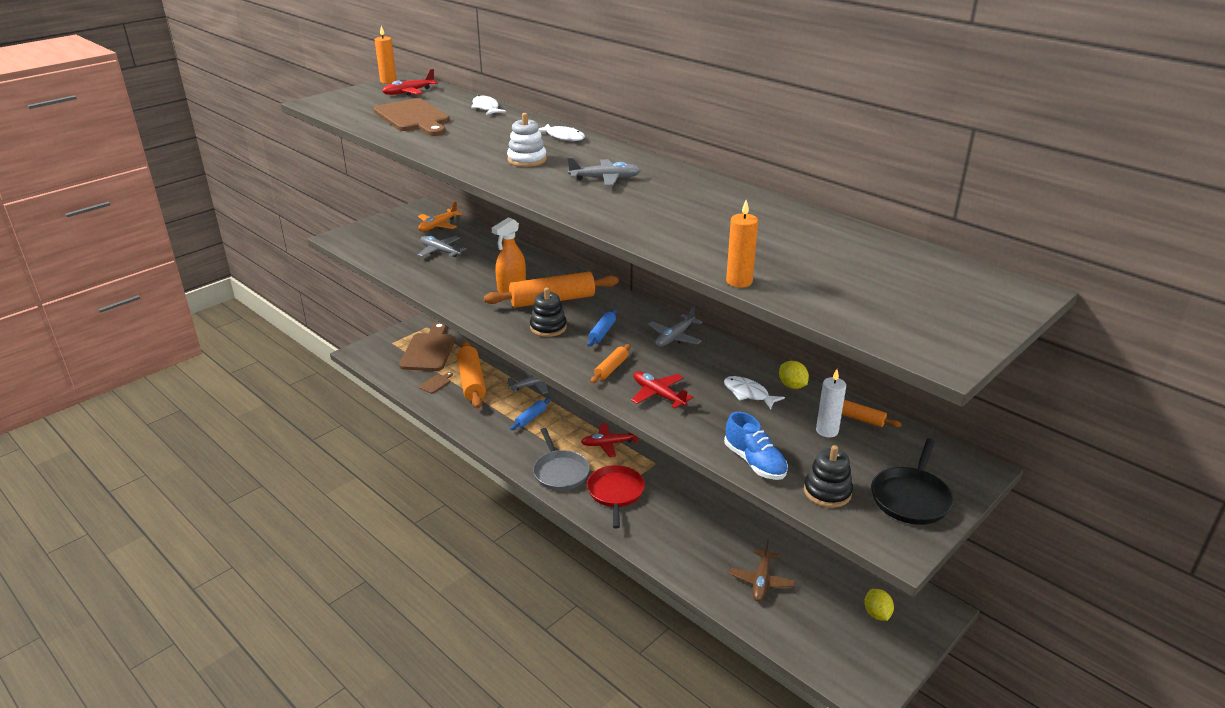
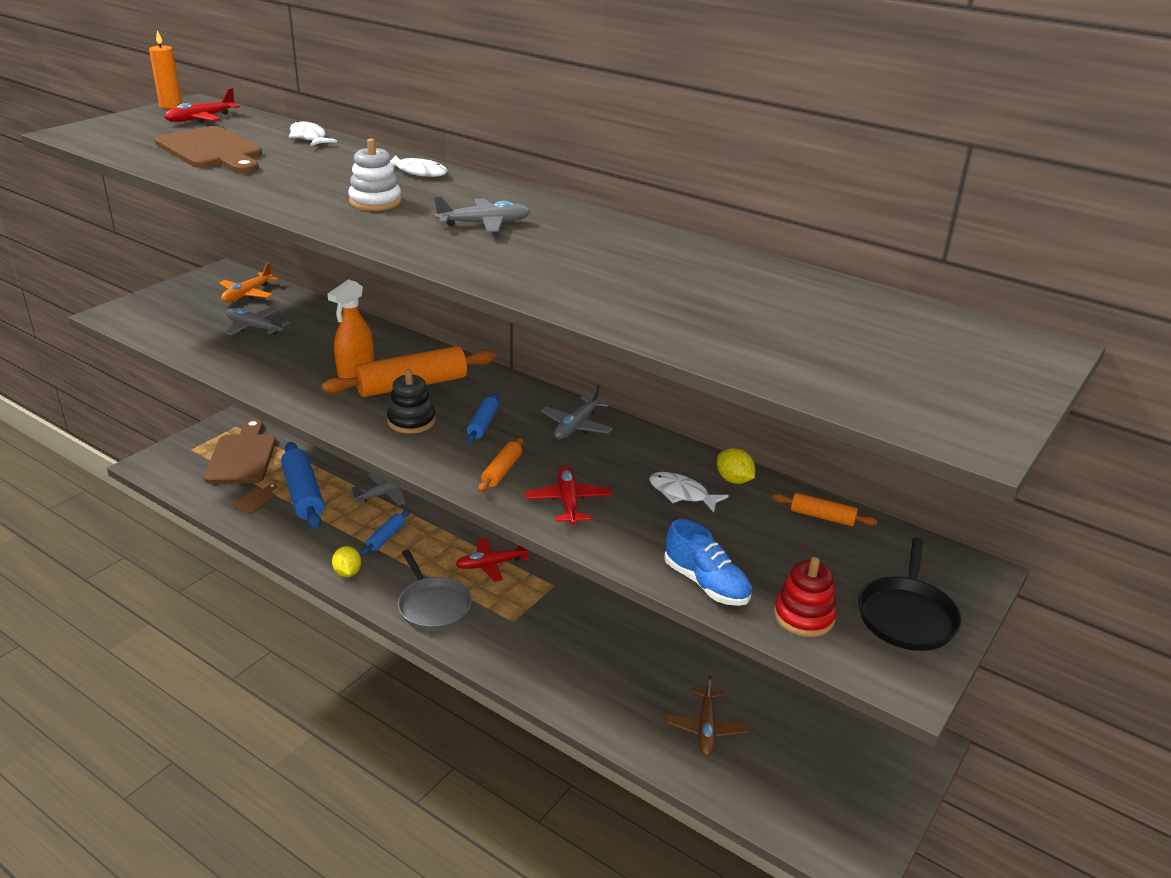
camera: 10 degrees left, 0 degrees up
orange rolling pin [457,341,486,409] -> blue rolling pin [281,442,324,530]
red pan [587,465,645,529] -> none
red plane [631,371,694,408] -> red plane turned 45 degrees clockwise [525,466,612,525]
orange candle [726,200,758,288] -> none
black stacking toy [804,445,853,508] -> red stacking toy [774,557,837,637]
white candle [816,369,846,438] -> none
yellow lemon [864,589,894,621] -> yellow lemon moved to [332,546,361,577]

